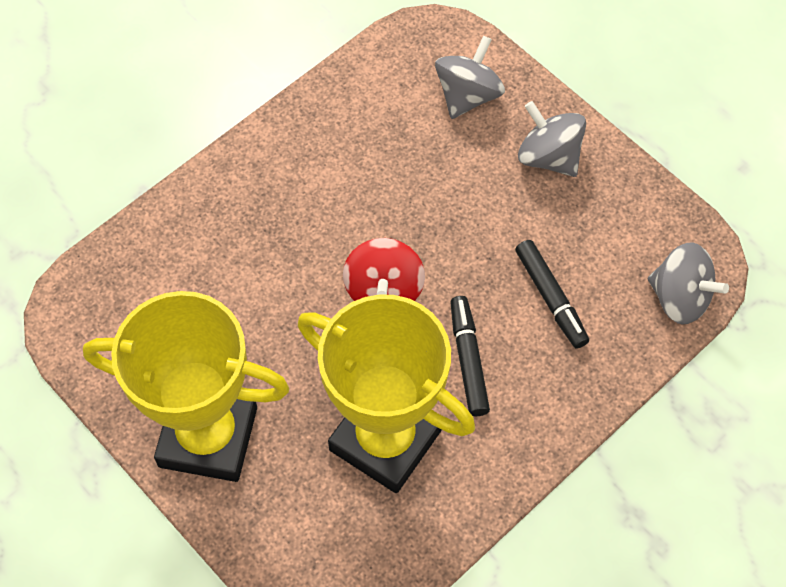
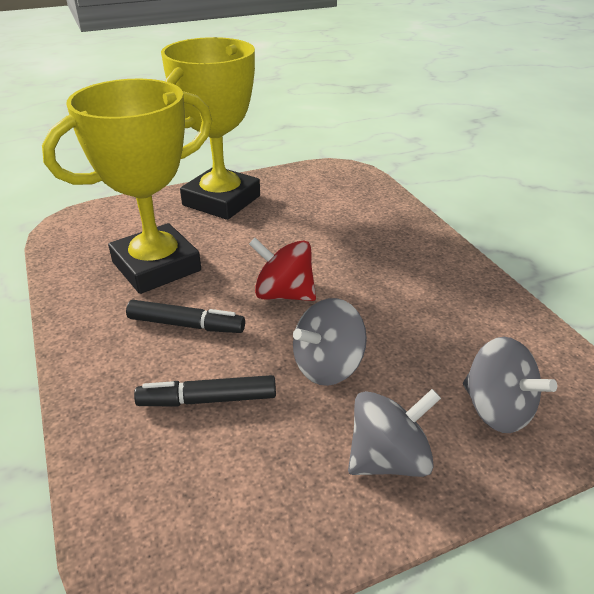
camera: 110 degrees right, 25 degrees down
grey spinning top [648,242,729,325] -> grey spinning top moved to [293,298,367,386]

